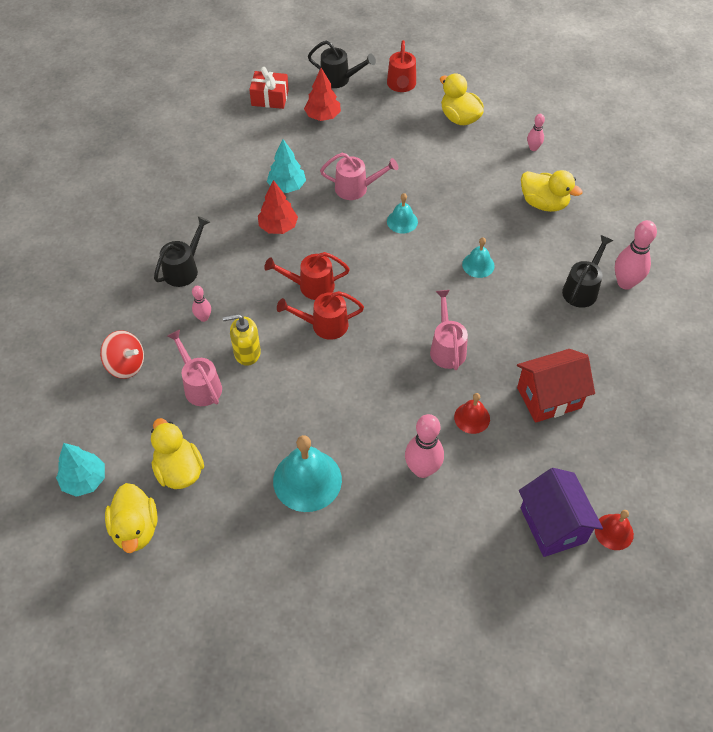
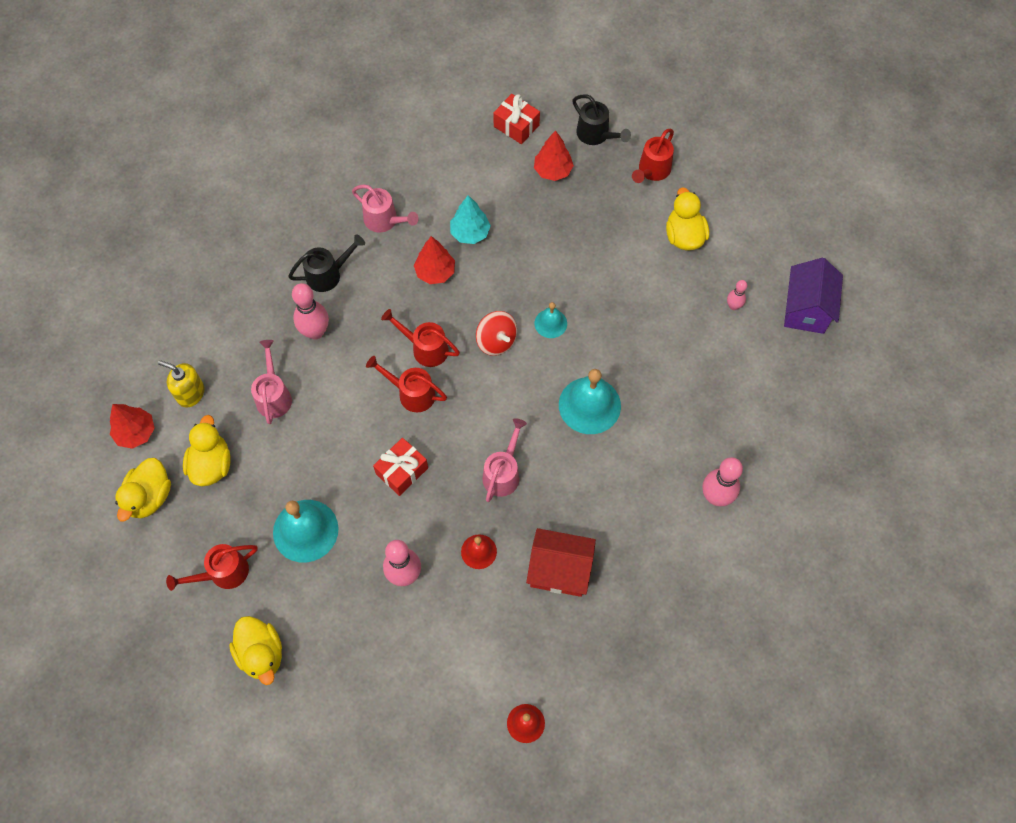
camera: 30 degrees right, 10 degrees up
turquoise tree [56,443,105,497] -> red tree [110,404,155,449]
red spinning top [100,330,144,379] -> red spinning top moved to [476,311,517,356]
pink bowling pin [192,286,211,322] -> pink bowling pin [292,283,329,340], size x1.83
yellow soap dispenser [223,314,261,366] -> yellow soap dispenser moved to [158,360,204,407]
pink watering can [320,153,398,200] -> pink watering can moved to [352,185,419,233]
turquoise bell [462,237,495,278] -> turquoise bell [559,369,621,434], size x1.84
purple house [519,468,603,557] -> purple house moved to [784,258,843,334]
yellow duck [521,170,583,212] -> yellow duck moved to [229,616,282,685]
black watering can [562,235,613,308] -> none
none -> red watering can [166,544,258,591]
none -> red gift [373,438,428,496]

